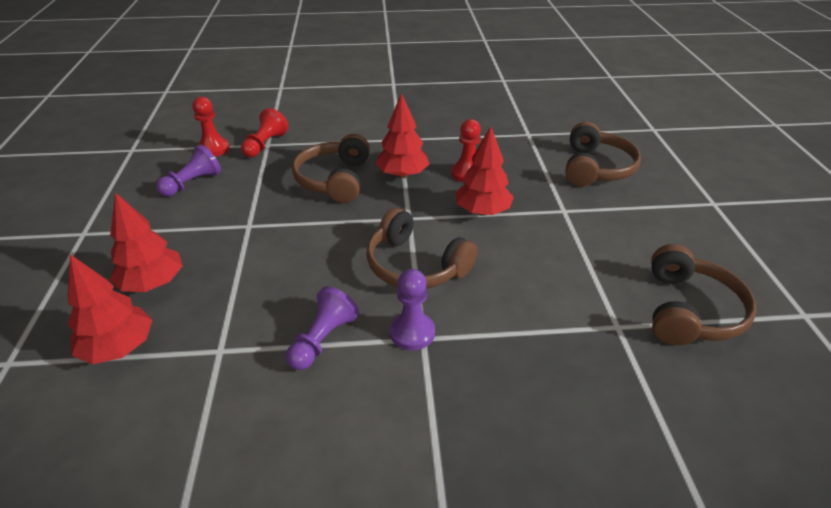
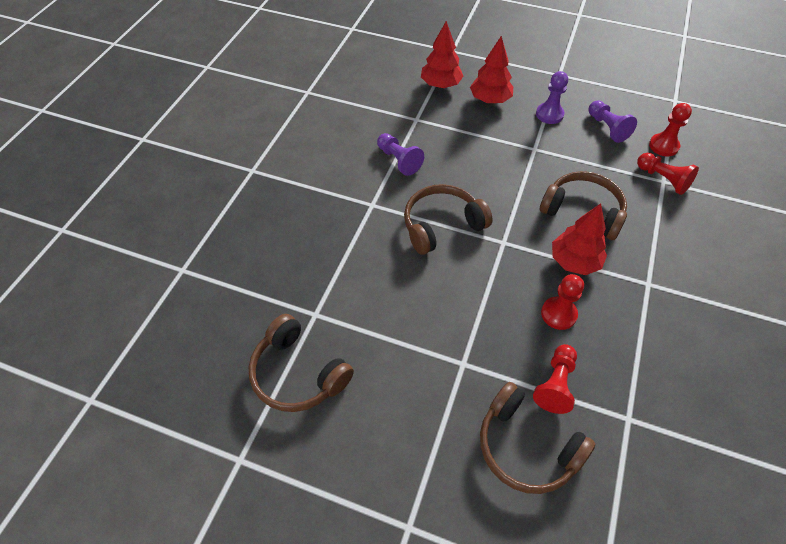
camera: 115 degrees right, 15 degrees up
purple pawn [390,269,435,350] -> purple pawn moved to [536,71,568,124]
red tree [455,126,514,216] -> none
none -> red pawn [533,344,577,414]

